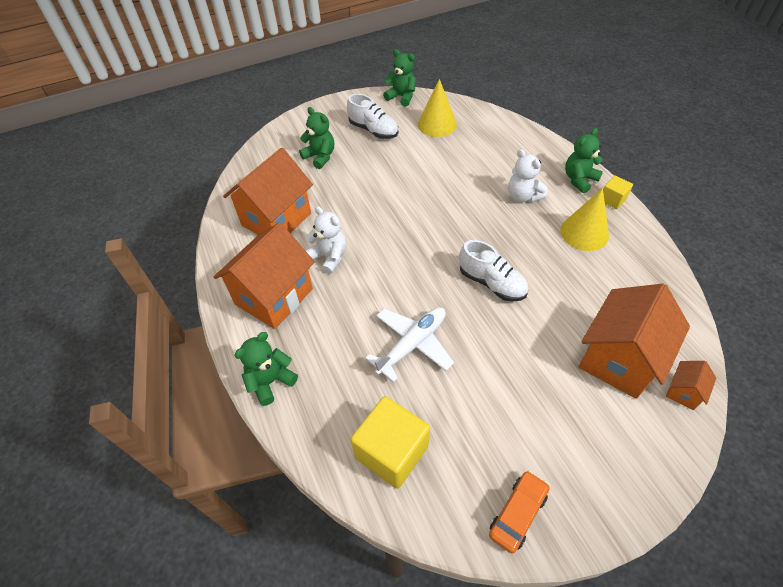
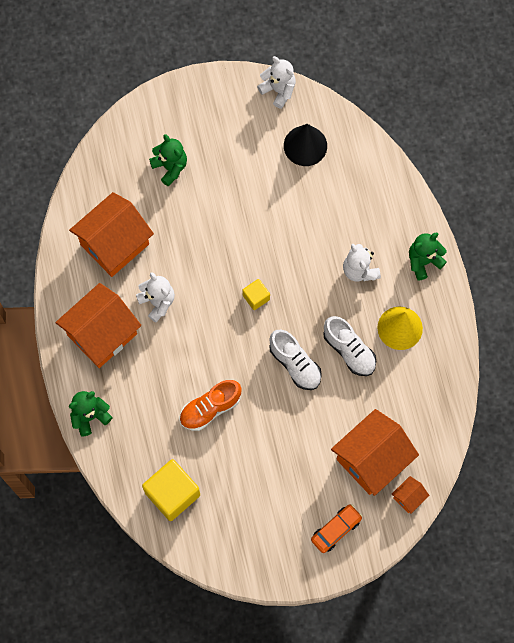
camera: 10 degrees right, 20 degrees up
white shoe [347,94,398,139] -> white shoe moved to [323,316,376,376]
white plane [365,307,454,382] -> orange shoe [179,380,242,431]
green teddy bear [383,49,416,107] -> white teddy bear [257,56,296,109]
yellow cone [418,79,457,137] -> black cone [284,124,327,166]
orange car [489,471,550,554] -> orange car moved to [311,504,363,553]
yellow cube [603,176,633,209] -> yellow cube moved to [242,279,270,310]

